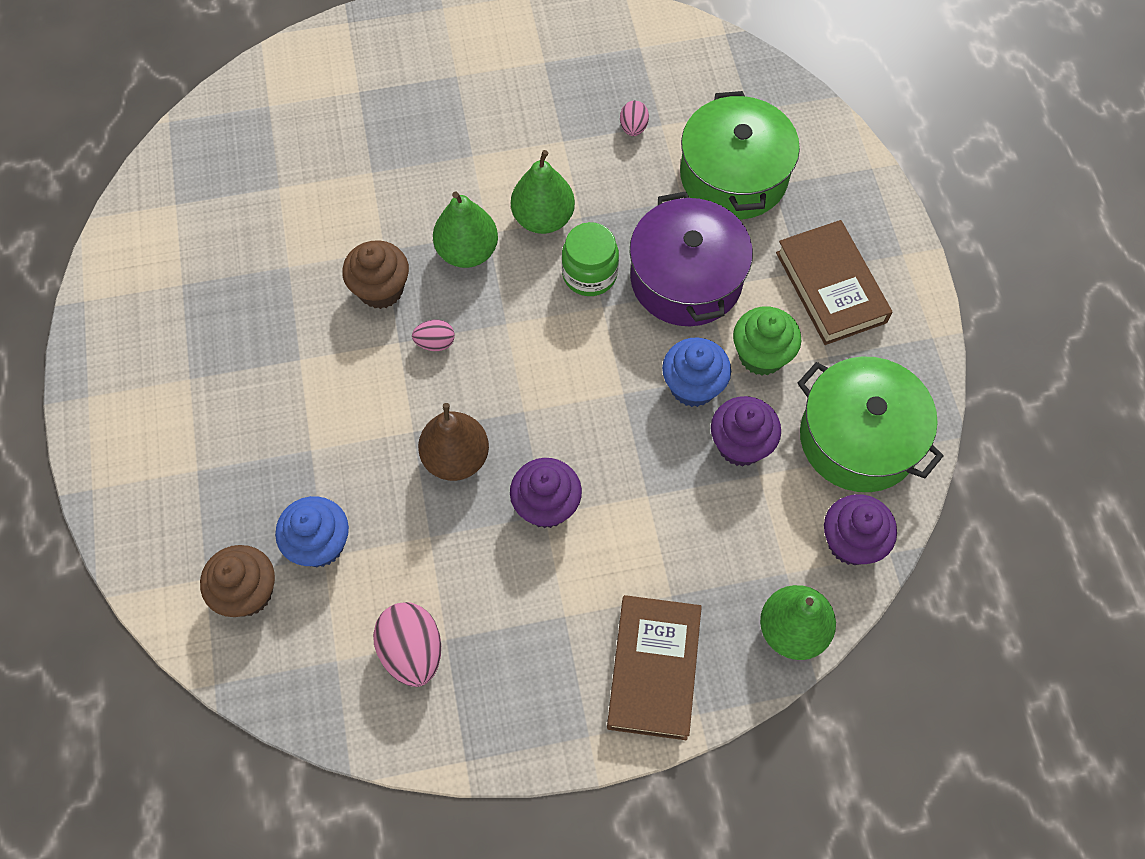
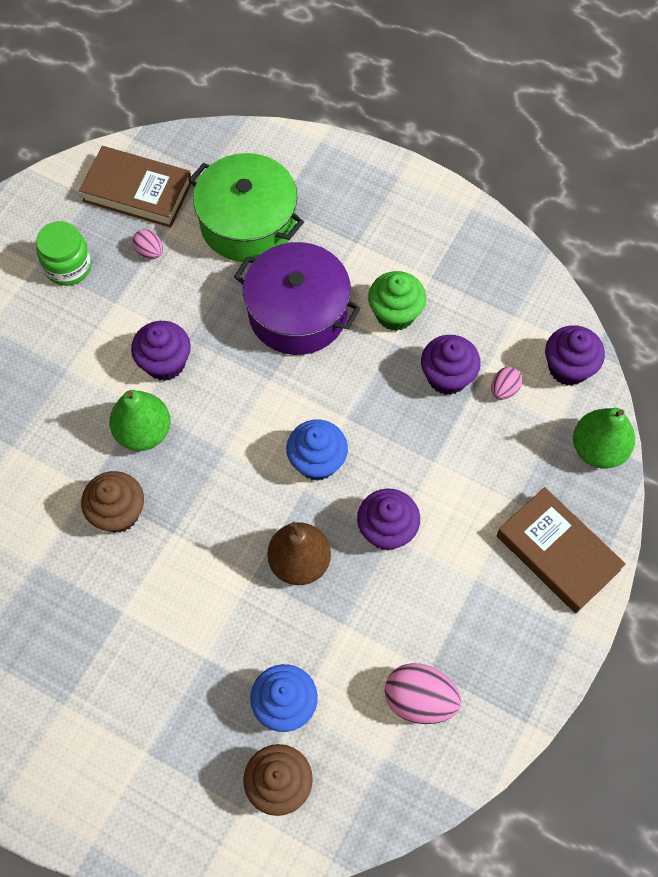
camera: 50 degrees left, 0 degrees up
pink egg [412,320,455,351] -> pink egg moved to [491,367,522,400]
green pear [511,150,575,234] -> purple cupcake [131,321,191,381]
green jar [562,222,619,296] -> green jar moved to [36,221,91,286]
blue cupcake [662,338,731,407] -> blue cupcake moved to [286,420,348,481]
brown book [776,220,892,345] -> brown book moved to [79,146,191,228]
green pot [798,356,944,492] -> none

